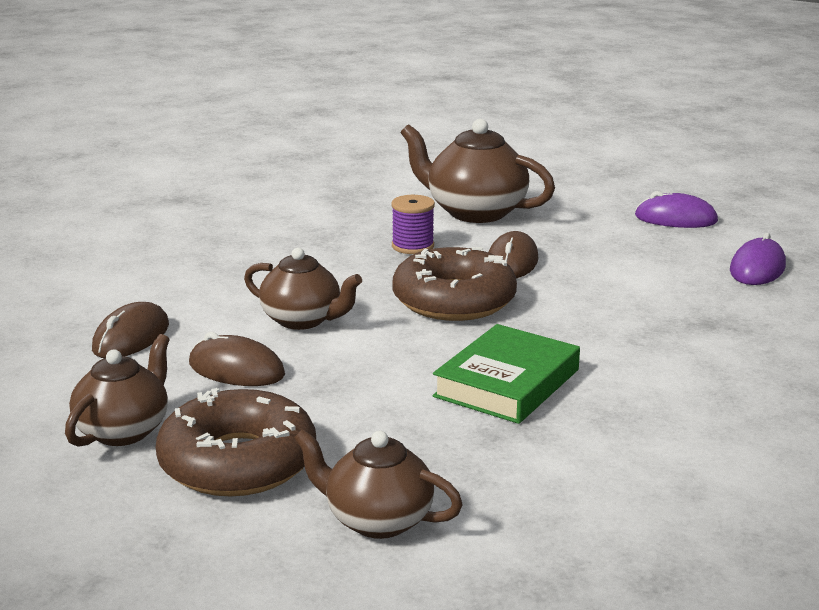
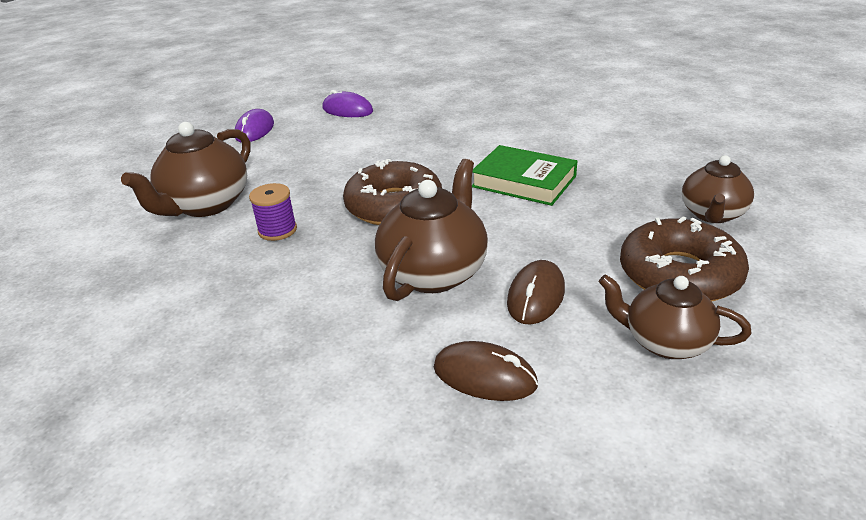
camera: 90 degrees left, 10 degrees up
brown teapot [244,248,362,330] -> brown teapot [375,159,488,301], size x1.52
brown mouse [488,231,538,278] -> none

